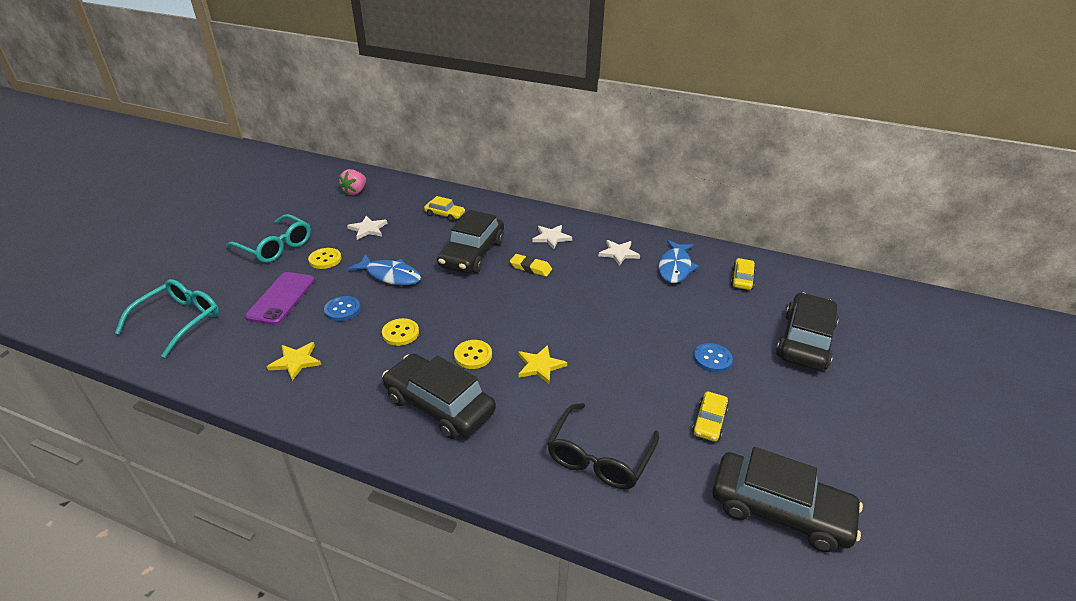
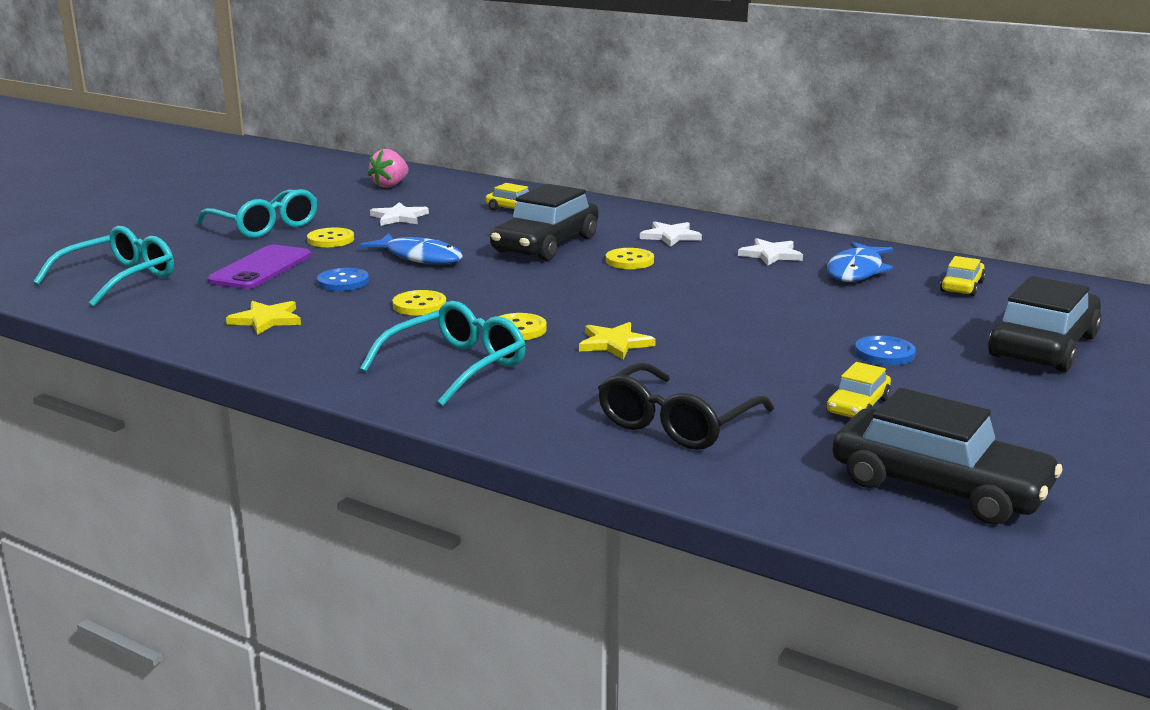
camera: 10 degrees right, 15 degrees down
black car [382,354,496,439] -> turquoise glasses [360,301,526,406]
yellow eraser [510,254,552,277] -> yellow button [606,248,654,269]

